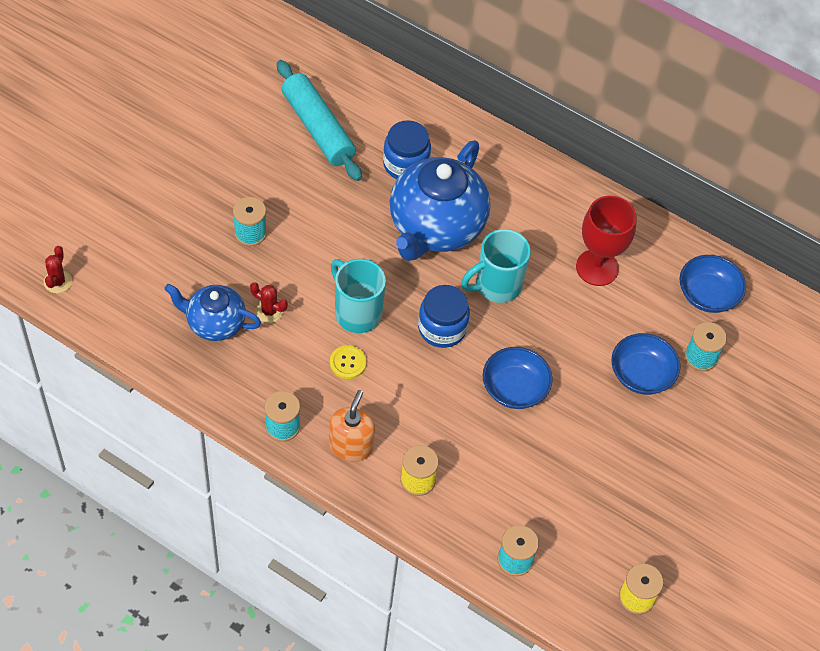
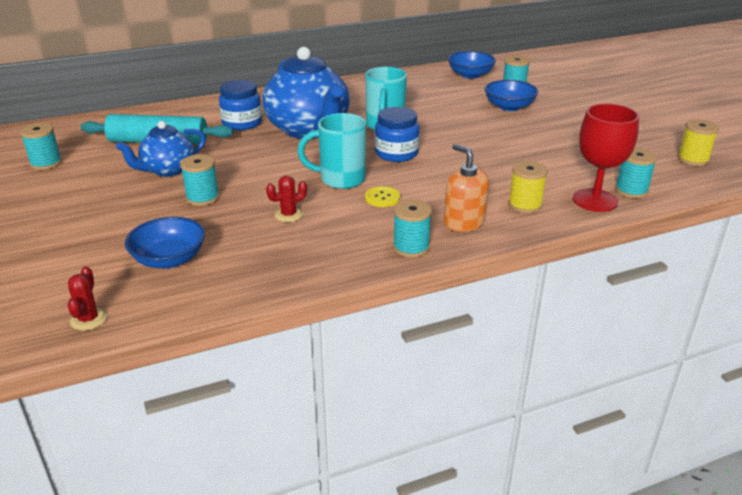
camera: 50 degrees left, 25 degrees down
red cactus [44,246,72,293] -> red cactus turned 45 degrees clockwise [67,266,107,331]
blue teapot [164,284,261,341] -> blue teapot moved to [116,121,206,177]
blue bowl [483,347,552,409] -> blue bowl moved to [125,217,205,269]
red goblet [576,196,637,286] -> red goblet moved to [573,104,639,212]
none -> turquoise spool [20,123,62,170]

